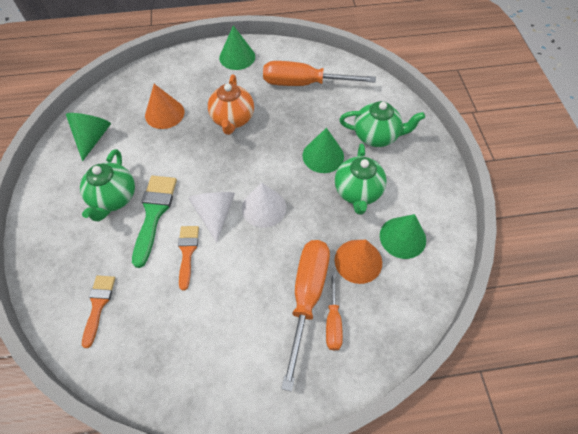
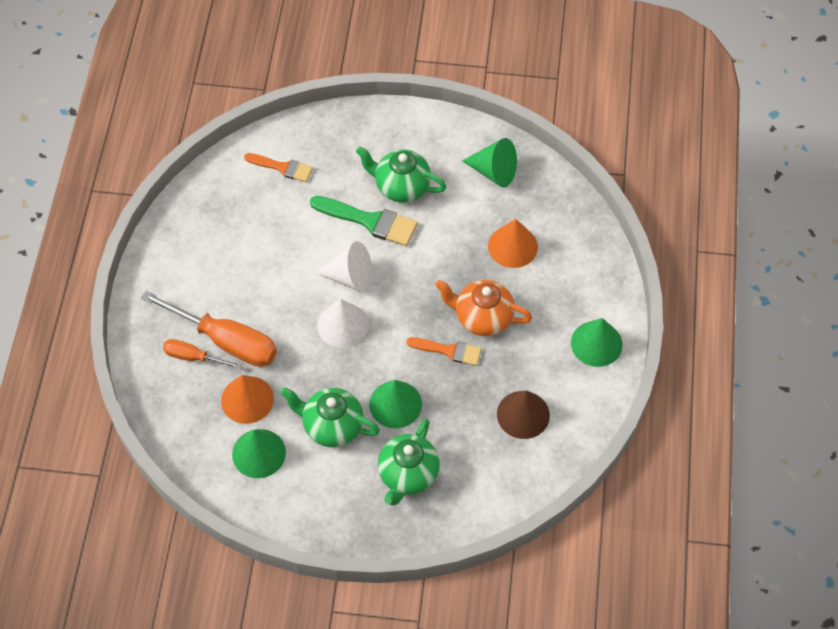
camera: 105 degrees right, 0 degrees up
orange brush [178,226,199,290] -> orange brush moved to [406,337,481,366]
orange screwdriver [263,61,376,86] -> brown cone [497,390,550,439]

